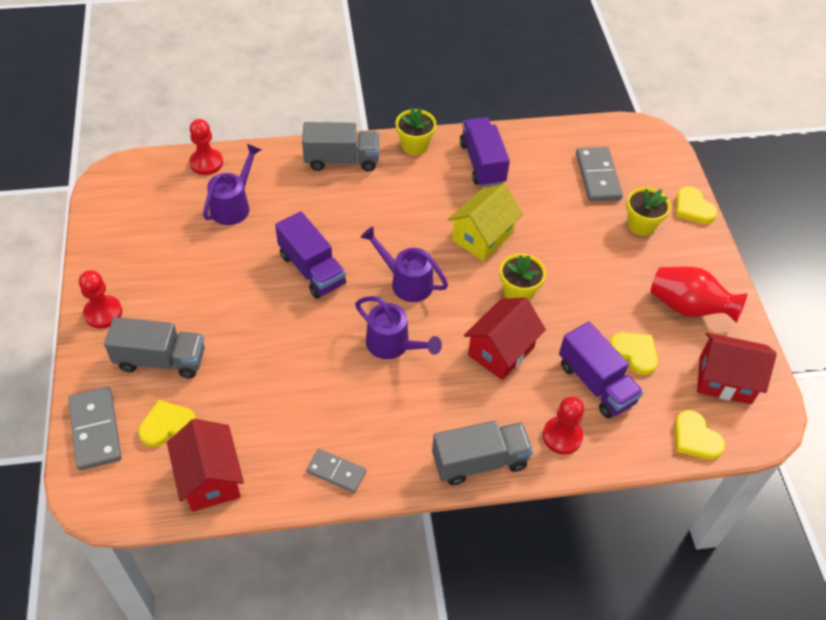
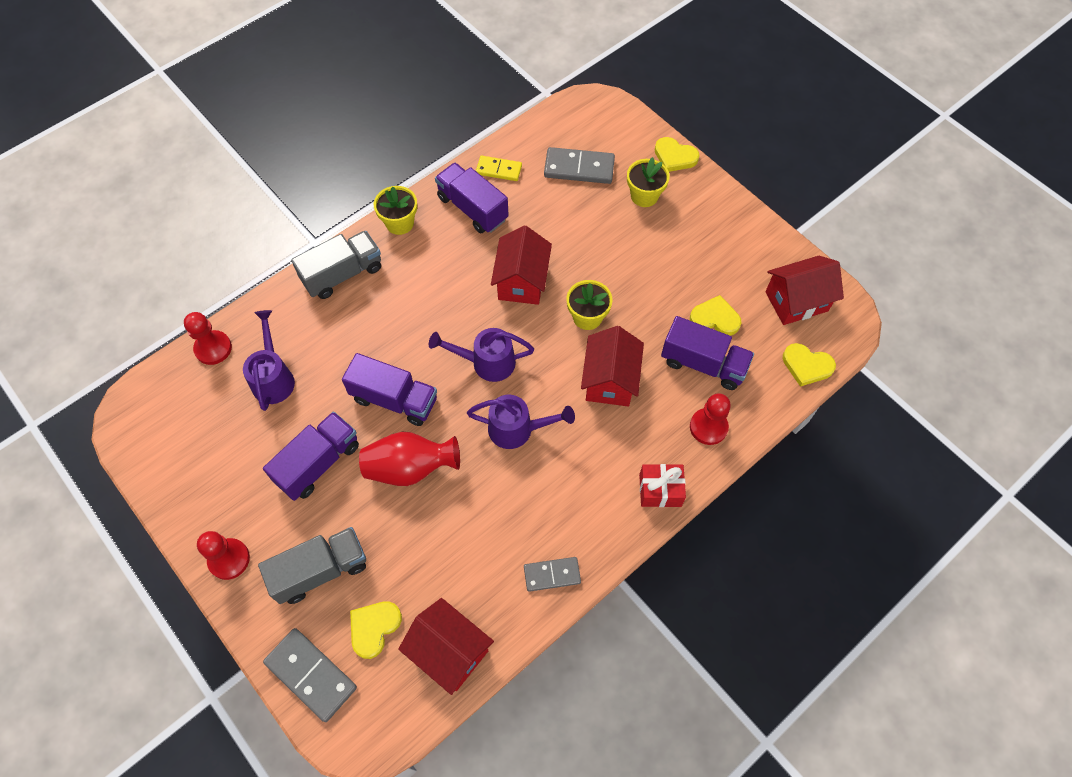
camera: 30 degrees left, 10 degrees up
grey truck [432,421,533,485] -> red gift [639,464,686,507]
yellow house [448,184,523,261] -> red house [491,226,552,305]
grey domino [576,147,623,202] -> grey domino turned 45 degrees counterclockwise [544,147,615,184]
red vase [651,267,748,323] -> red vase moved to [359,432,460,486]
none -> purple truck [263,411,359,501]
none -> yellow domino [476,156,522,181]

